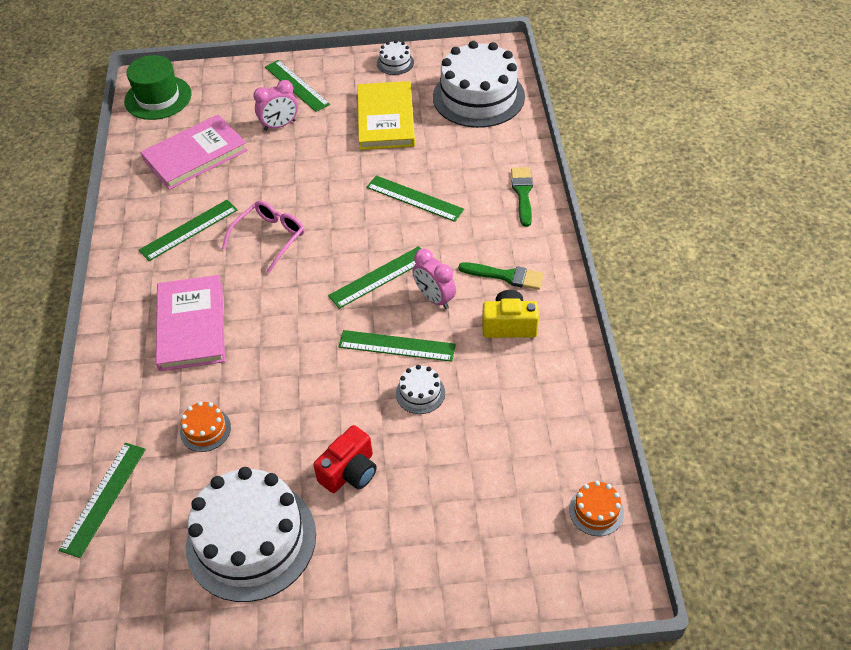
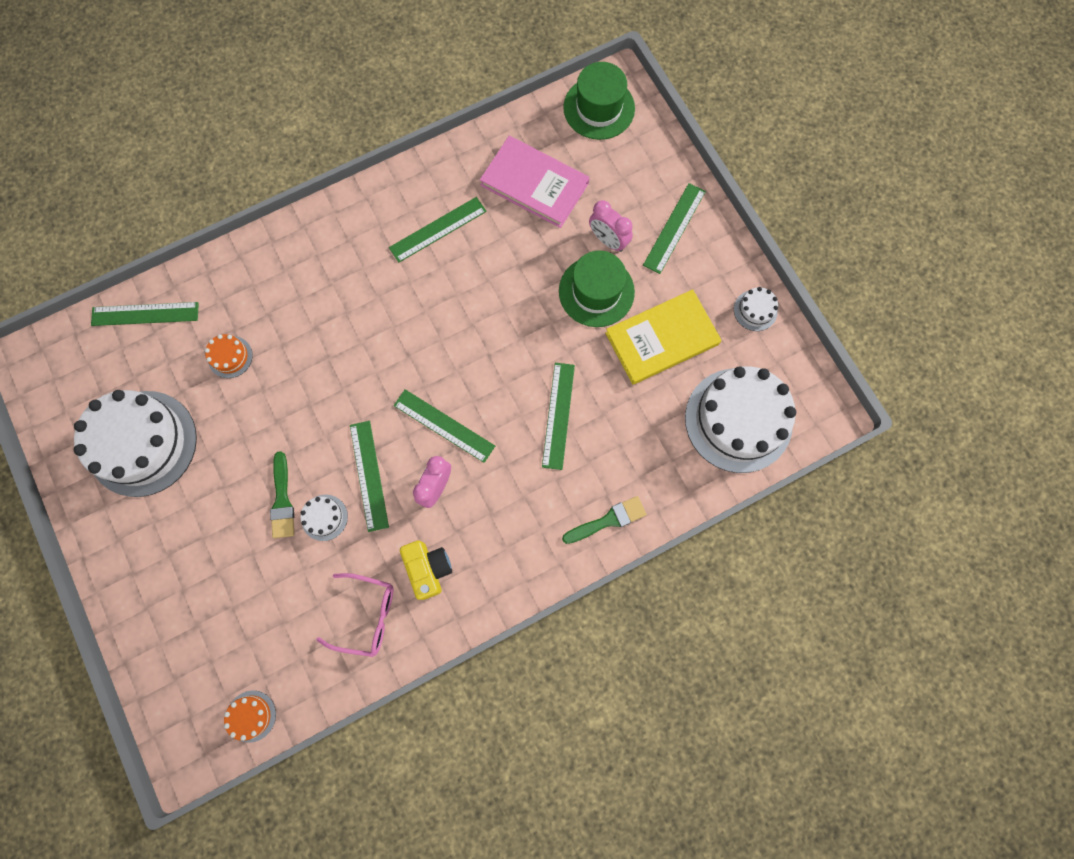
camera: 65 degrees right, 25 degrees up
green ruler [139,200,237,261] -> green ruler turned 60 degrees counterclockwise [389,197,487,263]
pink book [156,275,225,371] -> none
pink glasses [222,201,305,273] -> pink glasses moved to [316,573,393,657]
red camera [313,425,377,493] -> none
green brush [459,262,544,290] -> green brush moved to [270,451,294,538]
none -> green hat [559,250,635,327]

